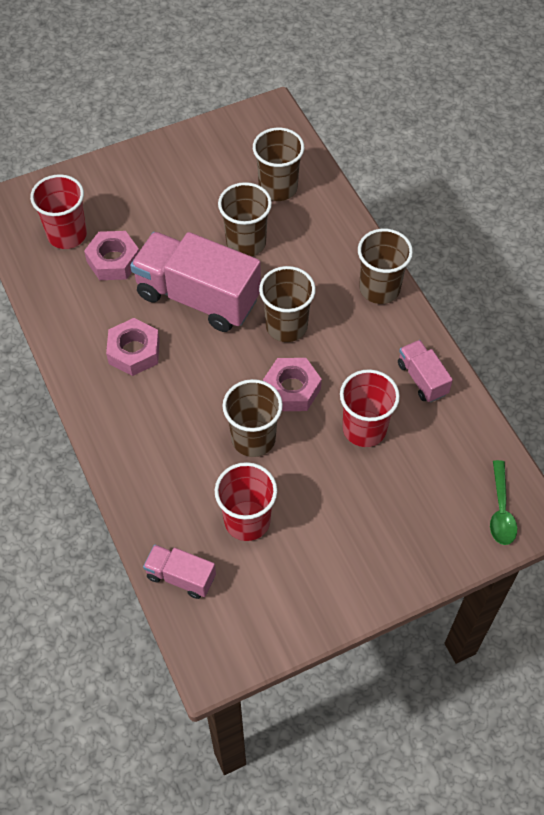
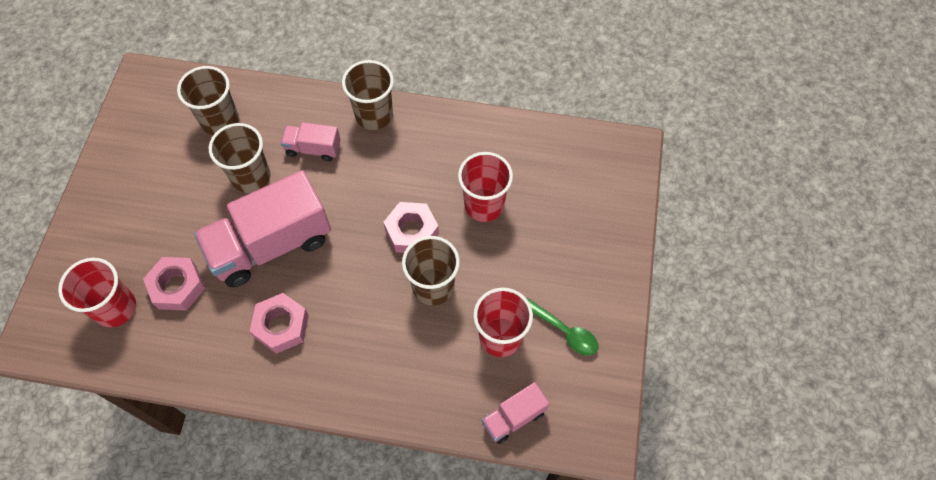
camera: 55 degrees left, 5 degrees up
brown cup [259,266,316,342] -> none
pink truck [398,340,453,403] -> pink truck moved to [280,122,341,162]
green spoon [490,460,517,545] -> green spoon moved to [526,298,598,356]

